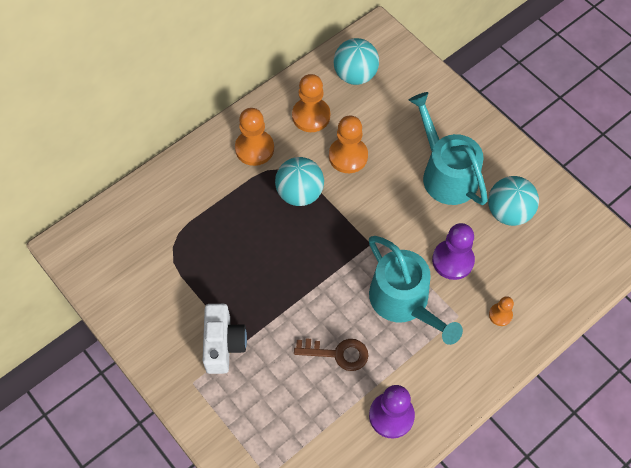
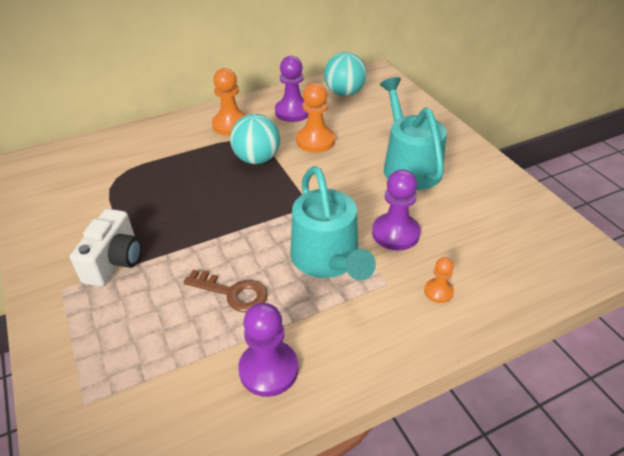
camera: 15 degrees right, 20 degrees down
orange pawn [292,74,330,132] -> purple pawn [275,56,308,122]
turquoise ball [488,176,539,226] -> none

